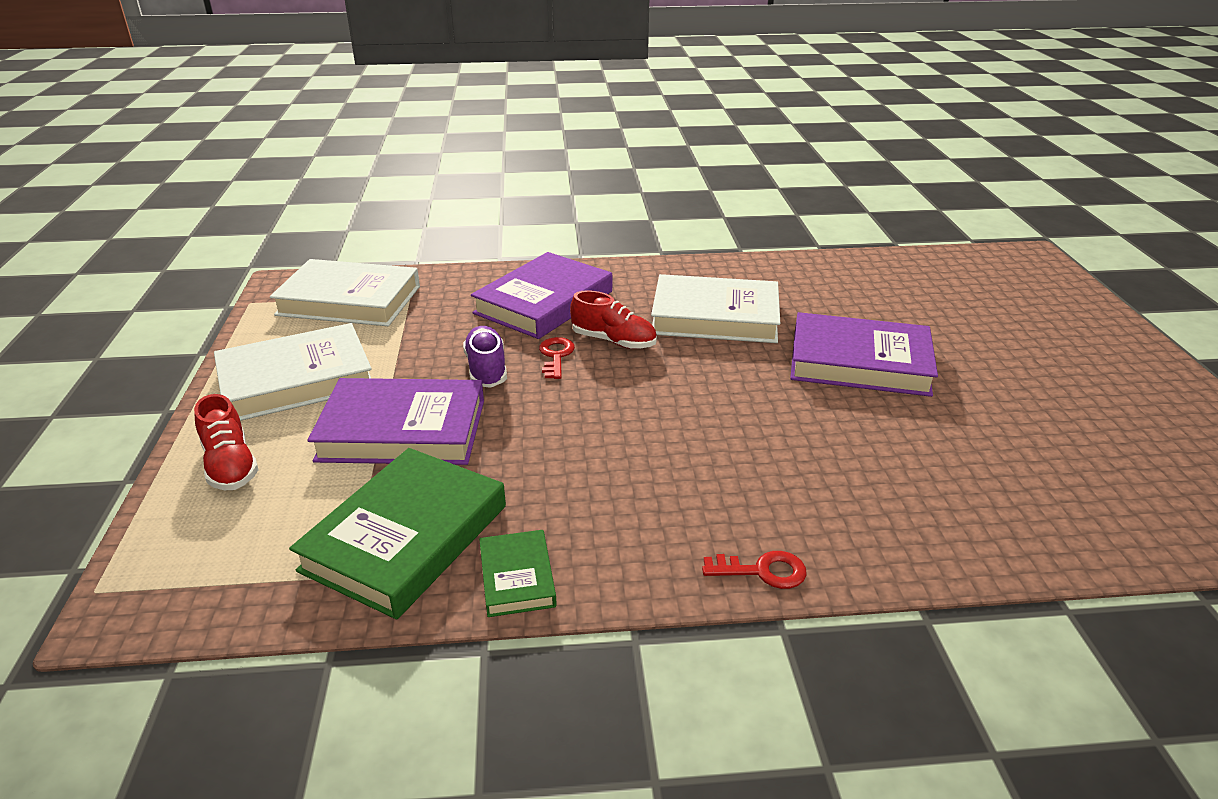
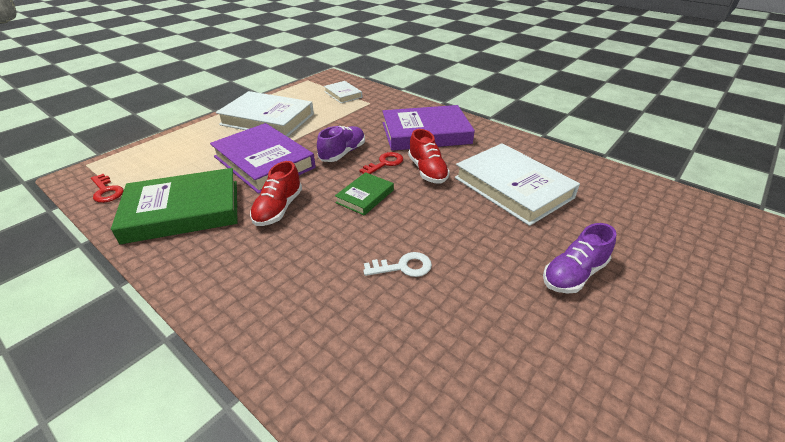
camera: 45 degrees right, 5 degrees up
red shoe [194,394,259,490] -> red shoe moved to [250,161,302,226]
white book [270,259,420,326] -> white book [324,81,362,103], size x0.50
green book [479,530,557,617] -> green book moved to [335,172,394,216]
red key [702,551,807,589] -> red key moved to [91,174,124,203]
purple book [790,312,938,397] -> purple shoe [543,223,616,294]
none -> white key [363,252,432,277]

